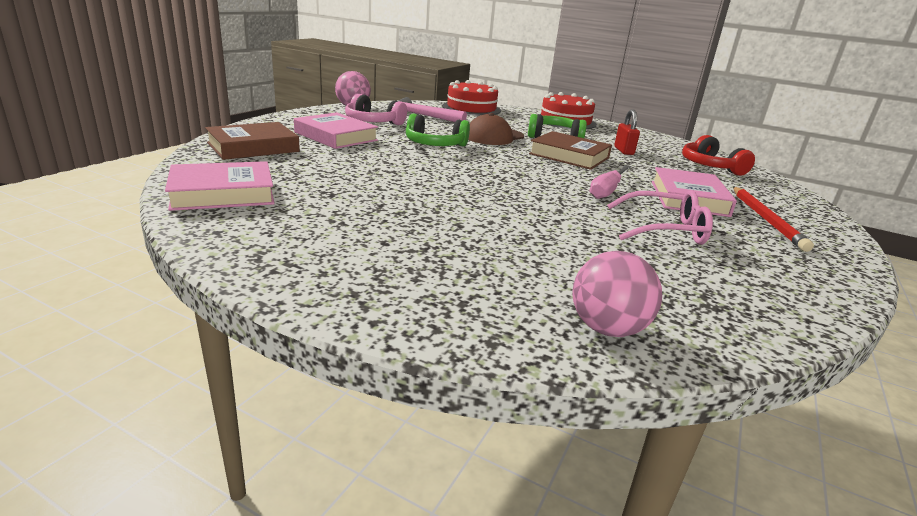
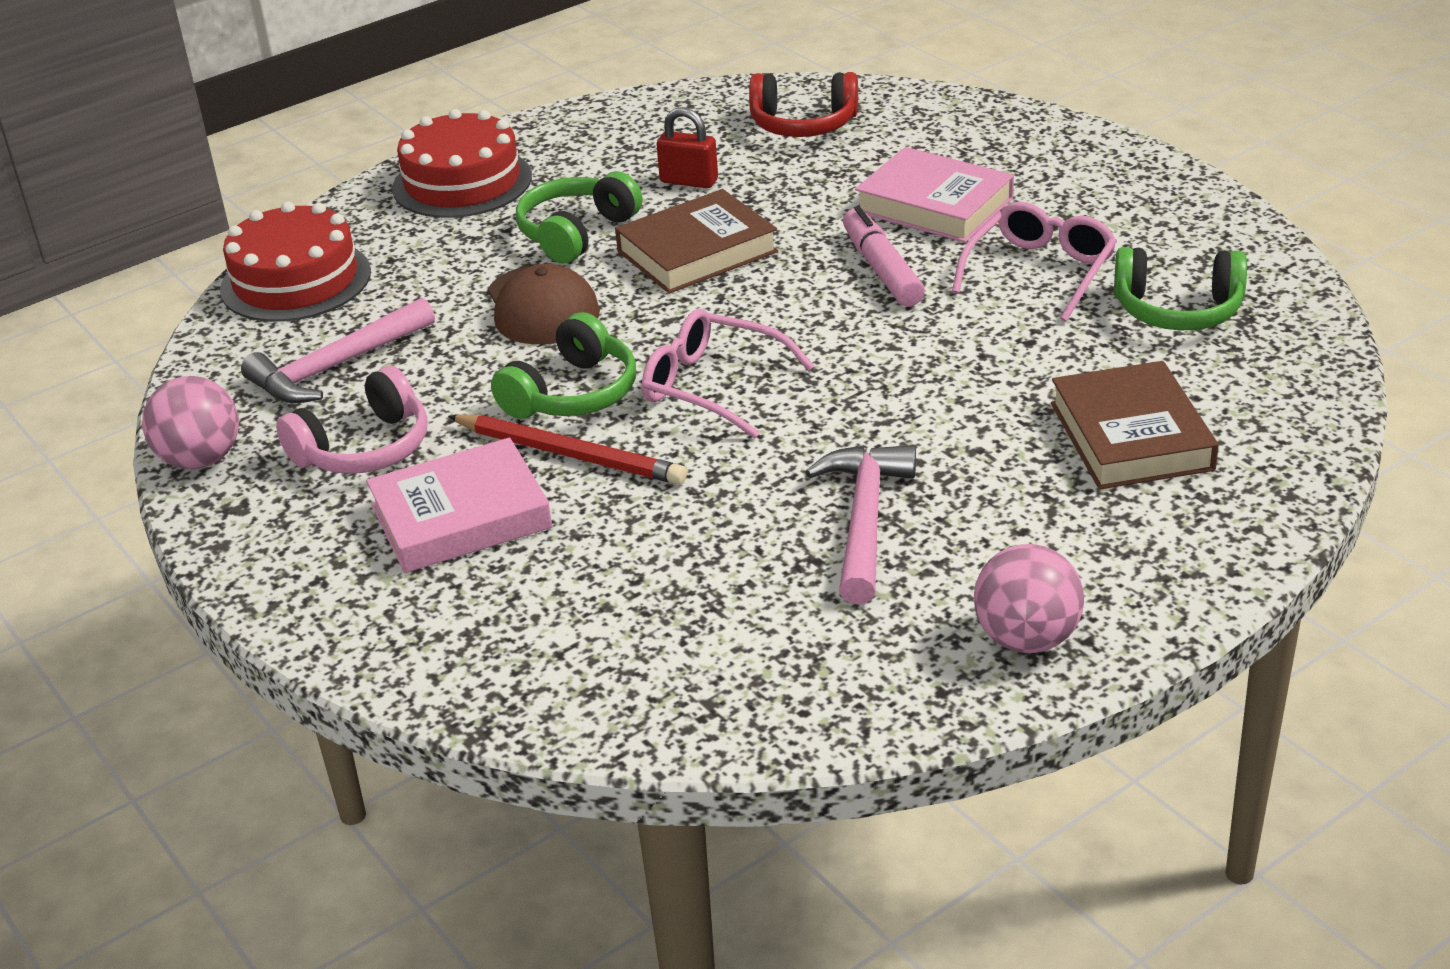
camera: 60 degrees left, 10 degrees up
pink book [165,161,275,211] -> none
brown book [205,122,300,160] -> brown book moved to [1051,361,1219,490]
pink ball [572,251,662,337] -> pink ball moved to [974,544,1084,653]
pink screwdriver [589,165,631,199] -> pink marker [843,206,925,307]
red pencil [733,187,814,252] -> red pencil moved to [448,414,687,485]
none -> pink glasses [642,309,815,438]
none -> pink hammer [805,445,916,604]
none -> green headphones [1114,247,1247,330]

